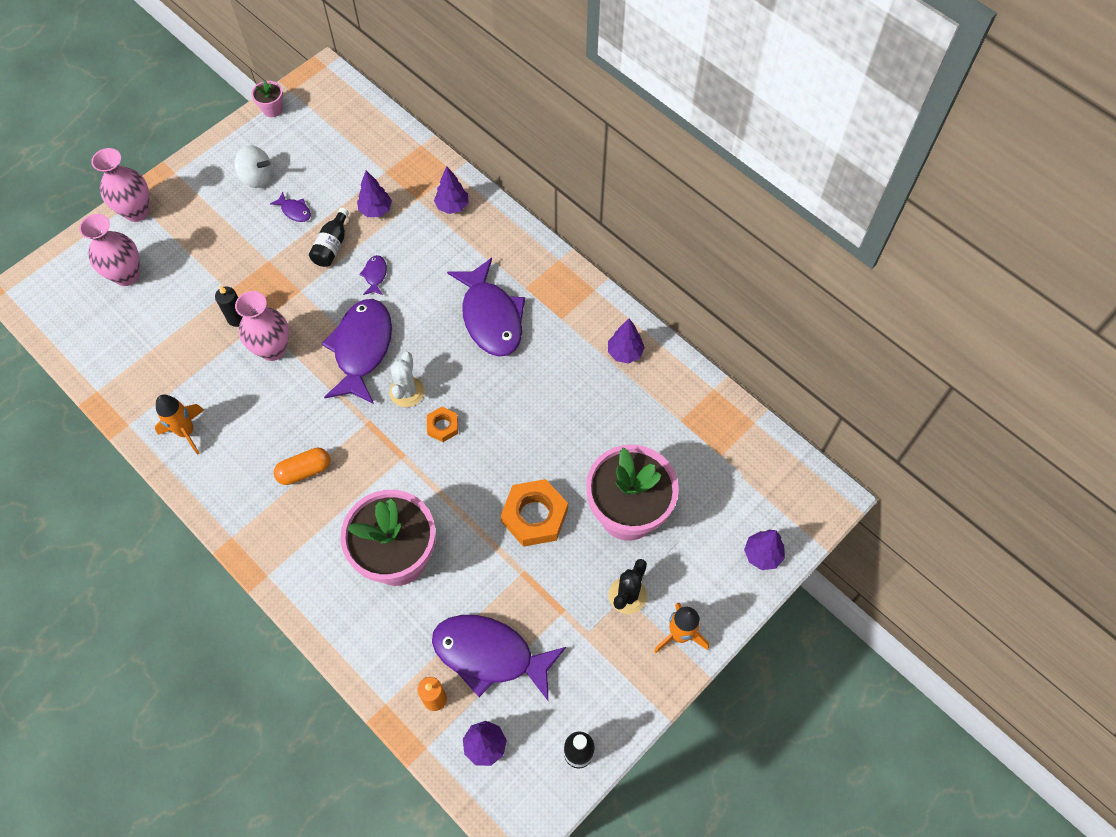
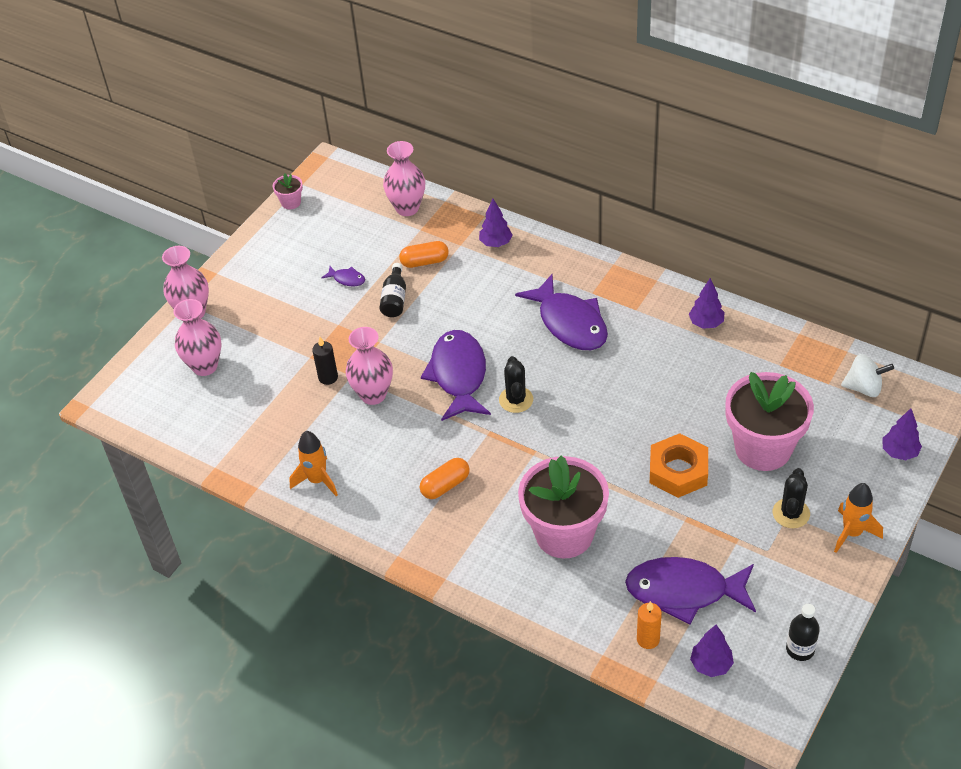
camera: 10 degrees left, 15 degrees down
white spinning top [234,145,272,188] -> white spinning top moved to [841,354,894,397]
purple tree [357,171,392,217] -> orange capsule [399,241,449,268]
purple fish [359,255,387,295] -> none
white cactus [389,352,425,407] -> black cactus [499,356,533,413]
orange nut [427,407,458,442] -> none
none -> pink vase [383,141,425,216]

